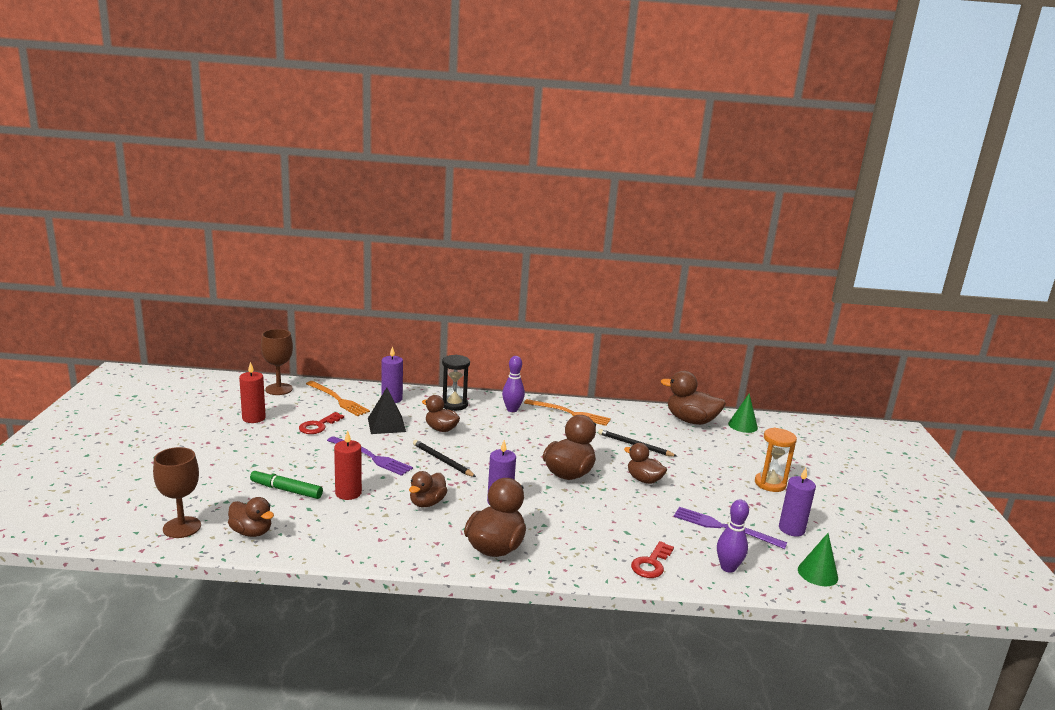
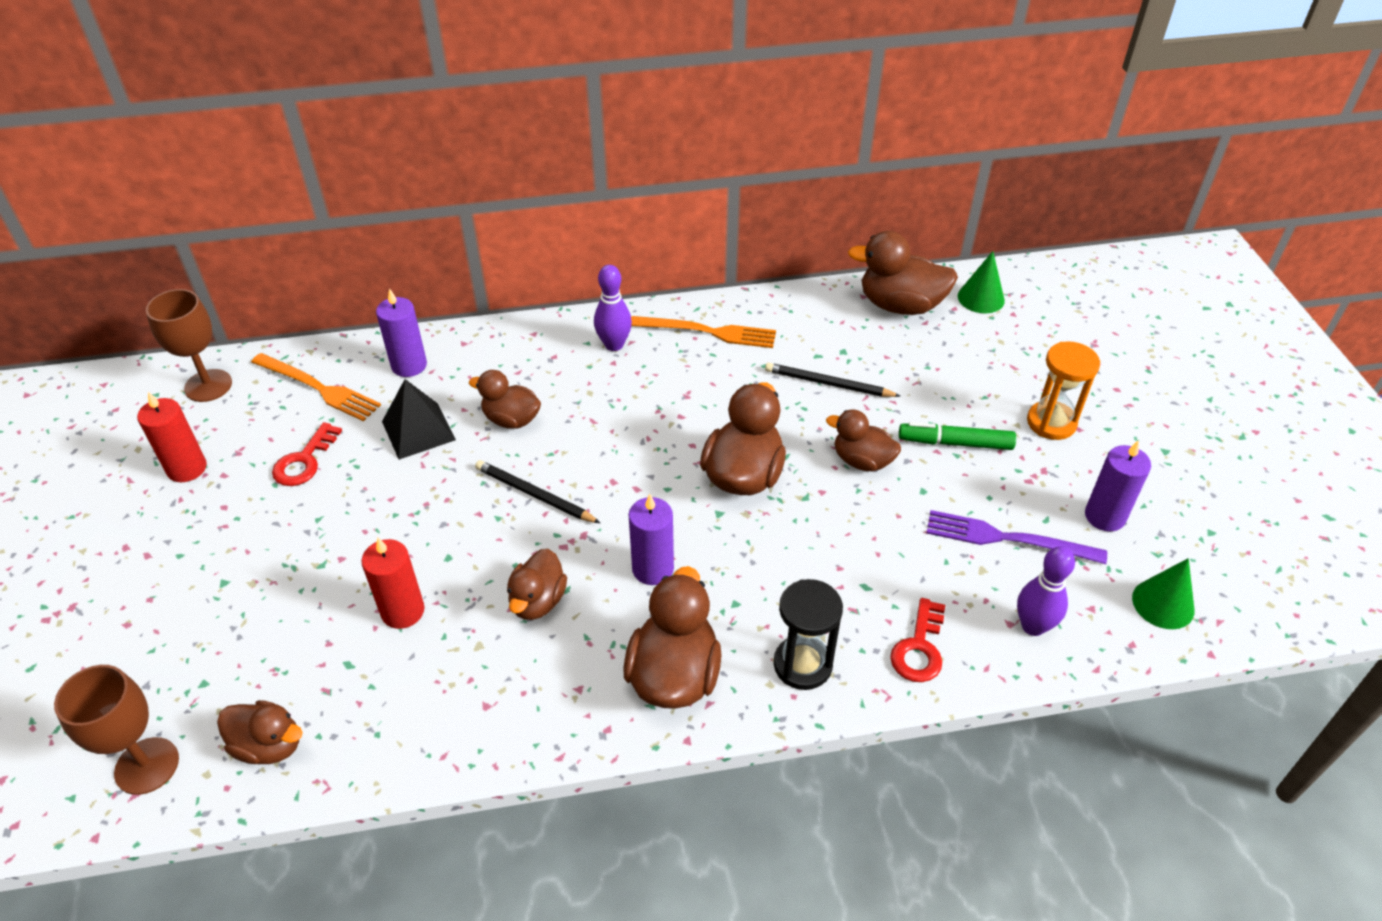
camera: 10 degrees left, 25 degrees up
green marker [250,469,323,499] -> green marker moved to [899,422,1016,450]
purple fork [327,436,413,476] -> none
black hourglass [442,355,470,411] -> black hourglass moved to [774,579,843,690]

